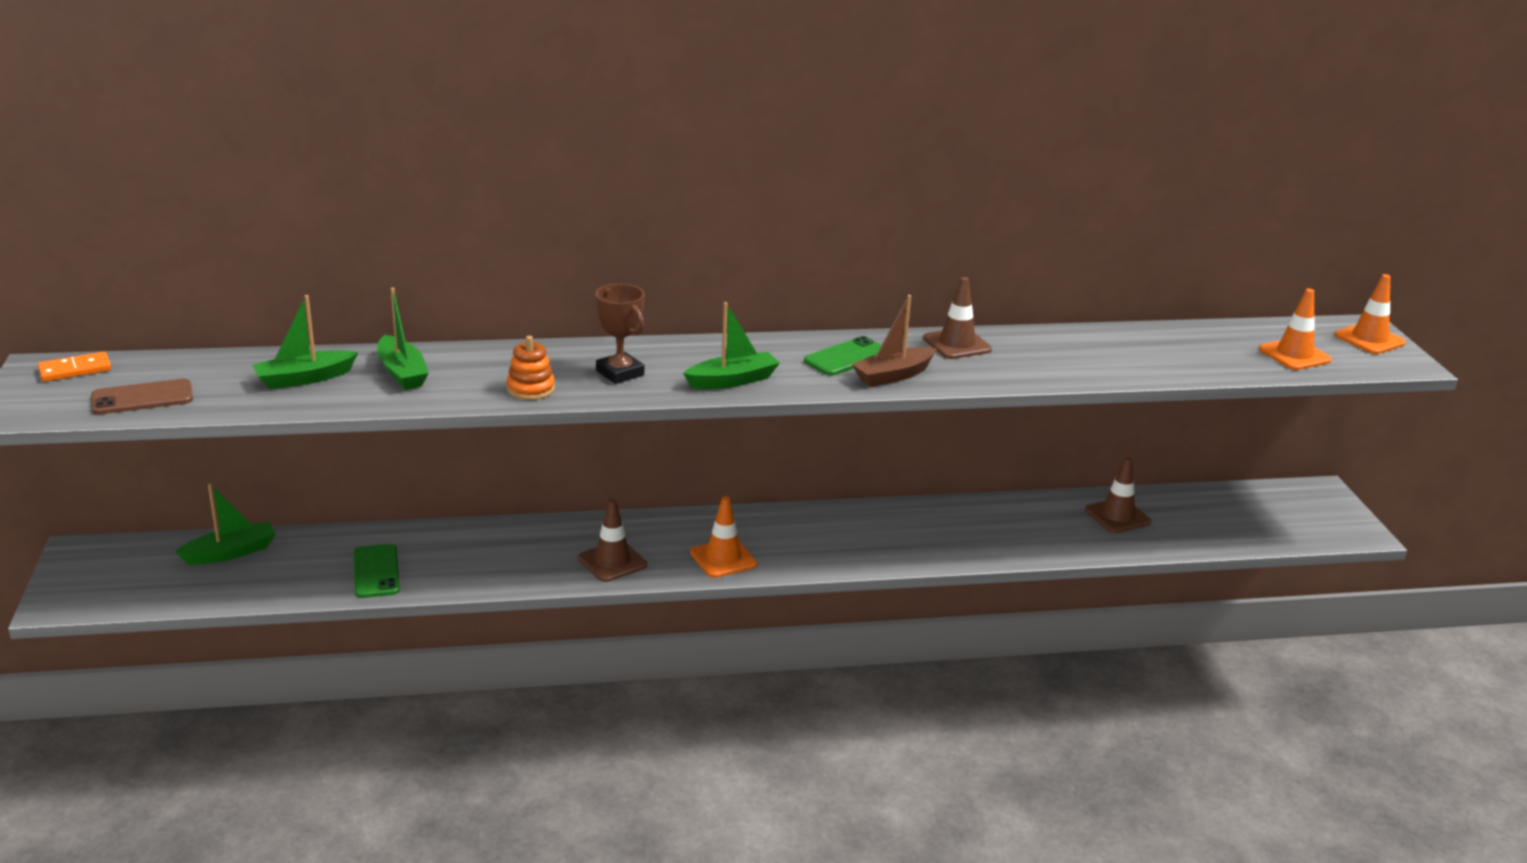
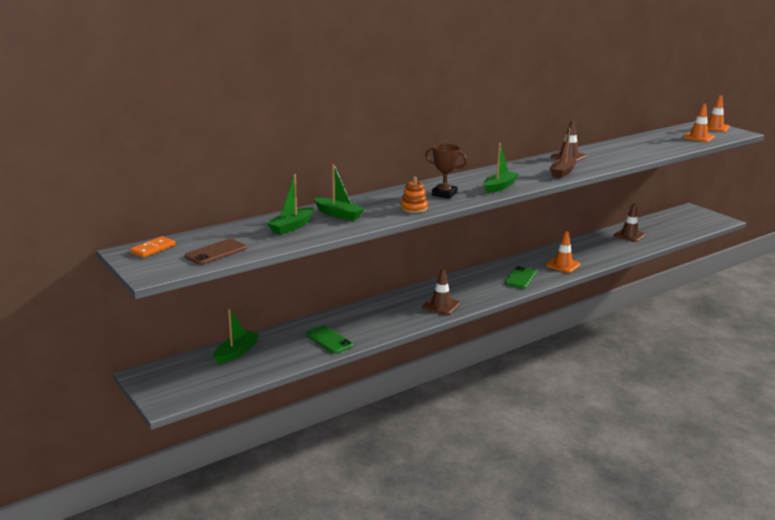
camera: 25 degrees left, 5 degrees down
orange traffic cone [690,496,757,578] -> orange traffic cone moved to [546,231,581,273]
green phone [804,336,882,376] -> green phone moved to [505,266,536,289]

